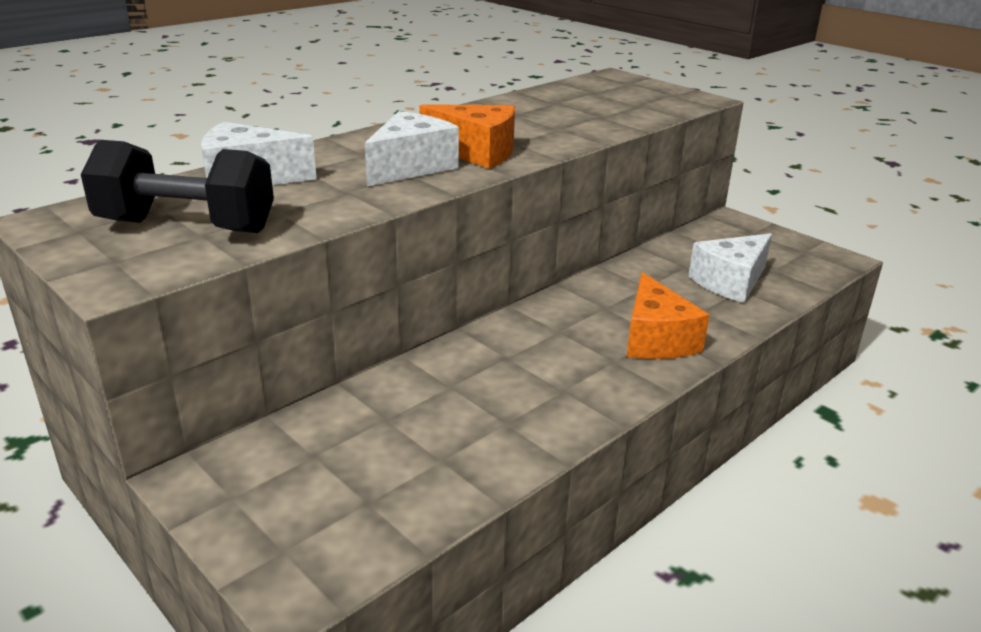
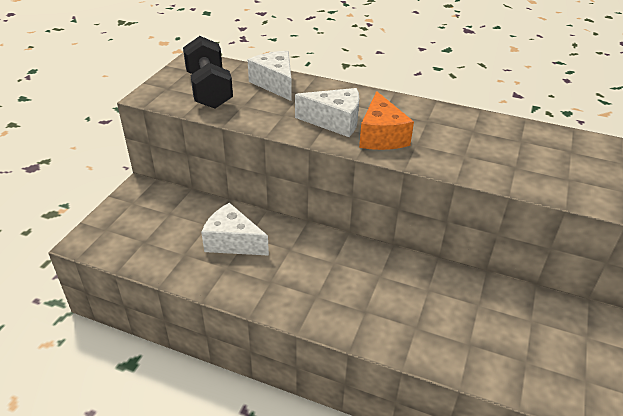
camera: 65 degrees right, 10 degrees up
orange cheese [626,272,709,359] -> none
white cheese [688,233,772,303] -> white cheese moved to [201,203,269,256]

